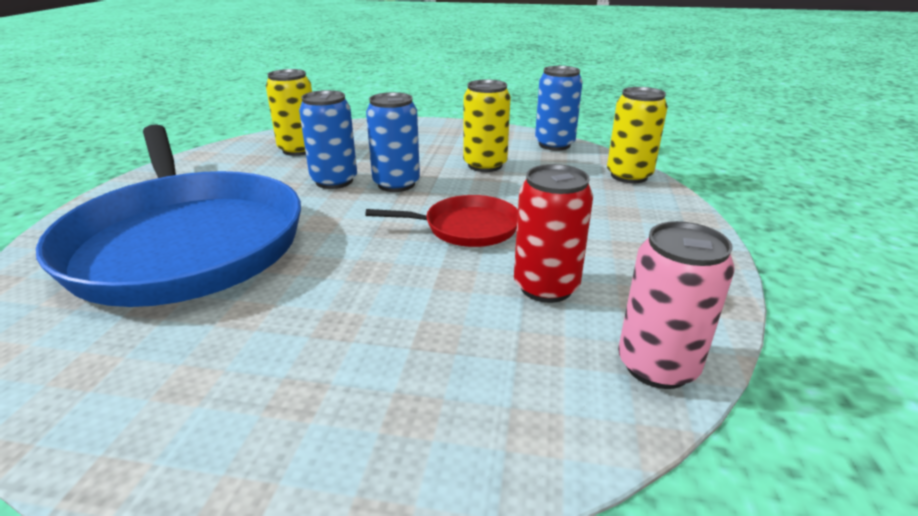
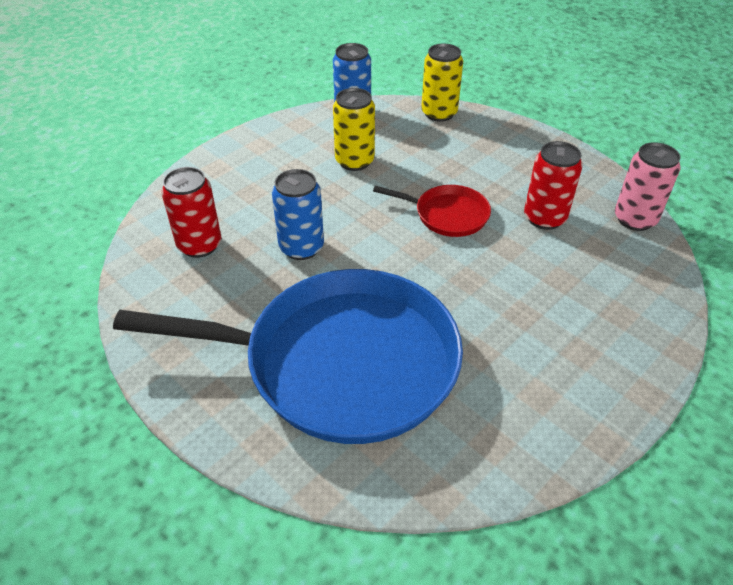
camera: 55 degrees left, 15 degrees up
yellow can [266,69,312,156] -> red can [162,167,221,258]
red pan [365,195,518,247] -> red pan turned 75 degrees clockwise [373,185,491,237]
blue can [366,92,420,192] -> none

